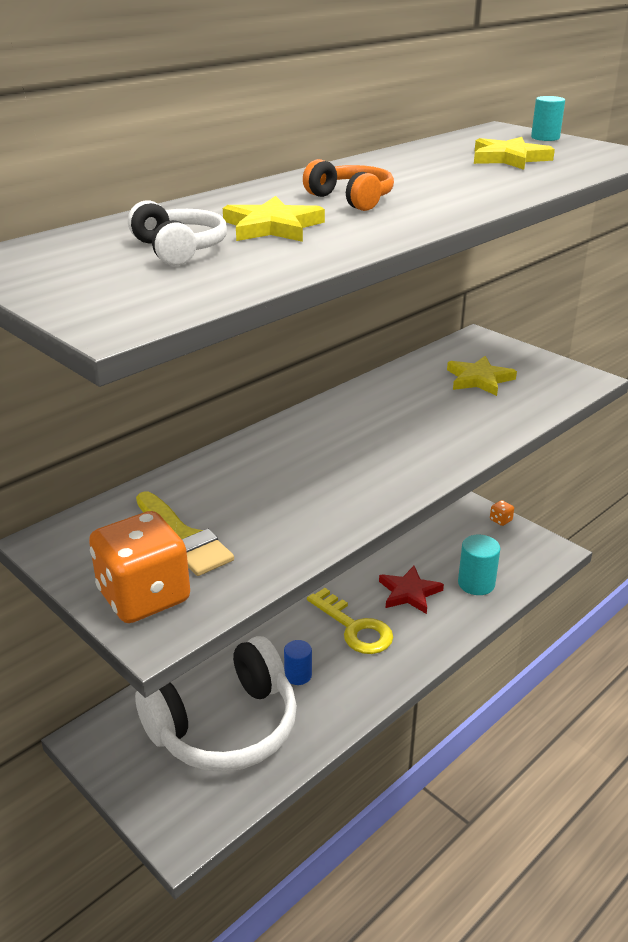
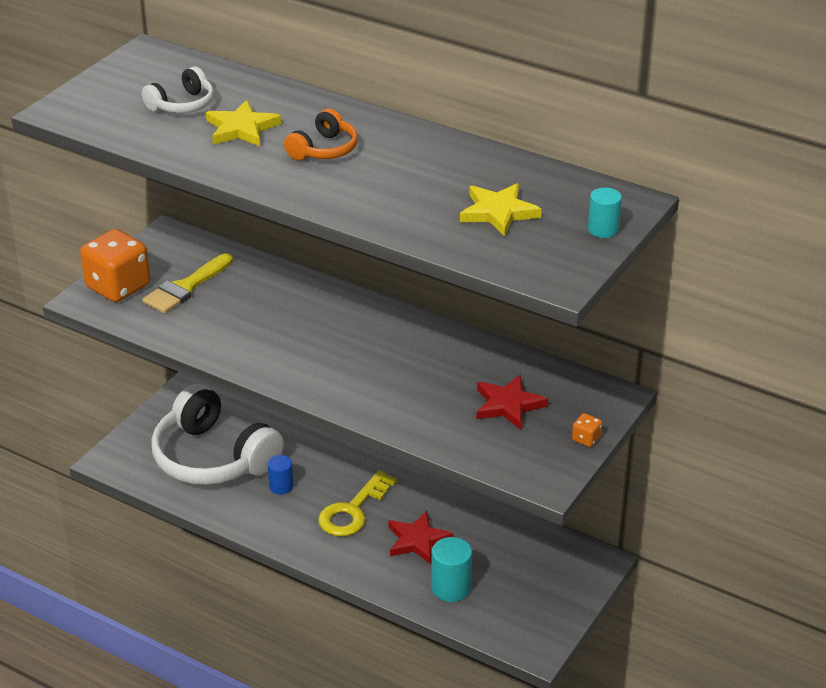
camera: 75 degrees right, 5 degrees up
yellow star [447,356,517,396] -> red star [477,375,548,430]
orange dice [490,500,514,526] -> orange dice moved to [572,413,602,447]

